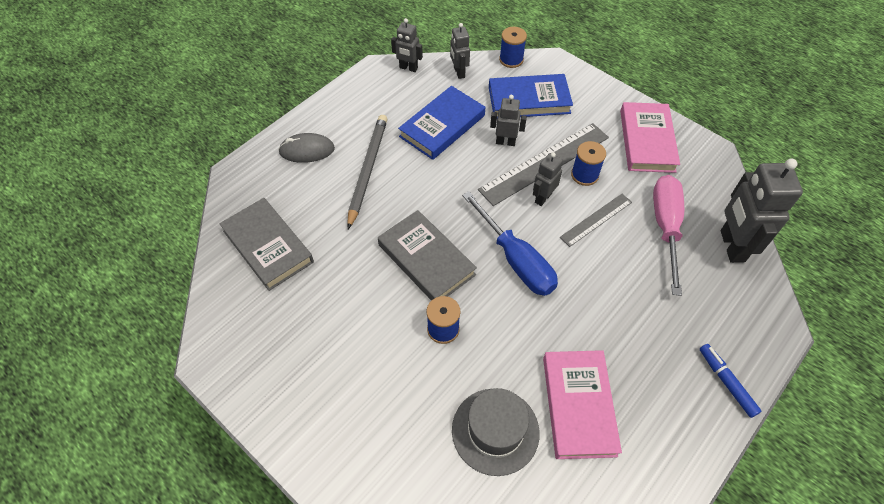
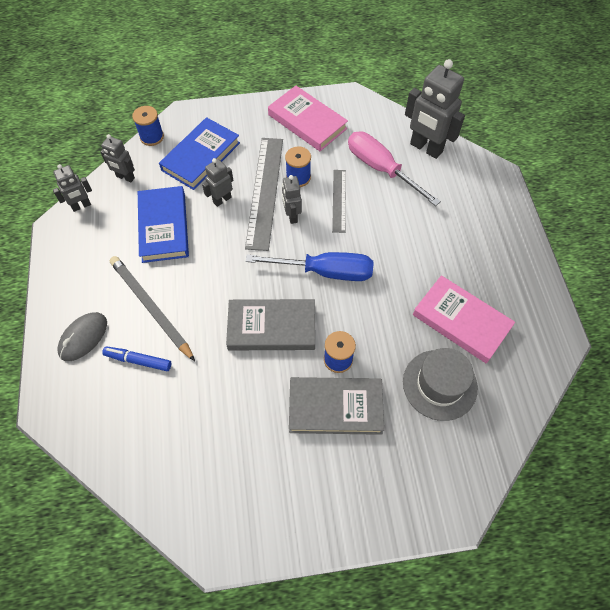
camera: 50 degrees left, 5 degrees up
grey book [219,198,314,291] -> grey book moved to [289,377,384,435]
blue marker [700,344,761,418] -> blue marker moved to [102,346,171,371]

